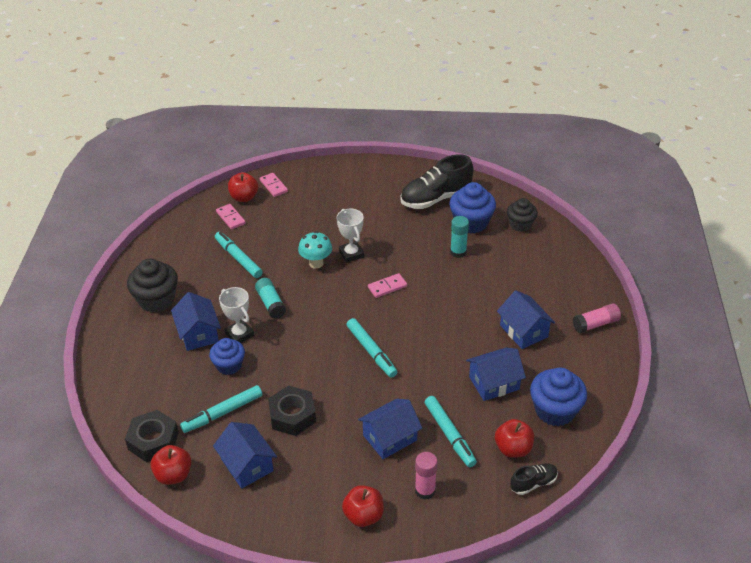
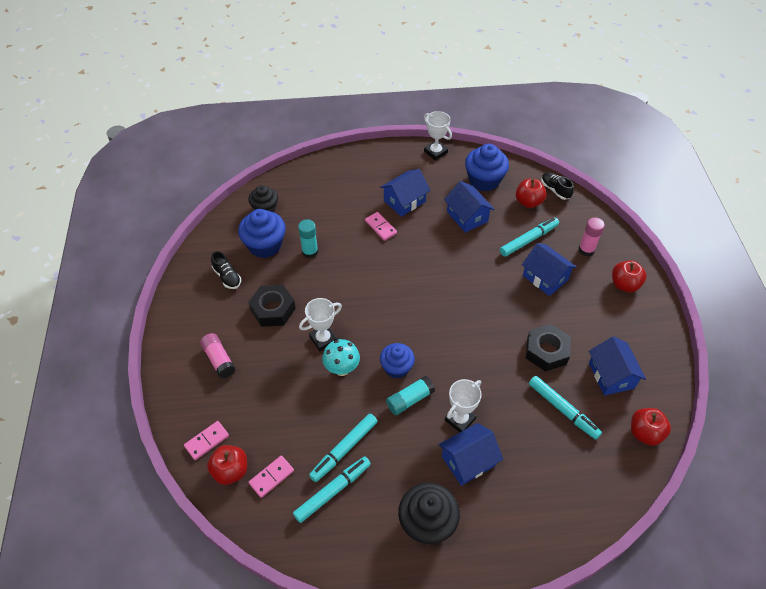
camera: 100 degrees left, 10 degrees up
black nut [125,410,179,462] -> black nut moved to [248,285,296,327]
blue cupcake [209,338,245,375] -> blue cupcake moved to [380,343,415,379]
blue house [213,422,277,488] -> blue house turned 60 degrees counterclockwise [589,336,646,396]
turquoise marker [346,318,397,378] -> turquoise marker moved to [293,456,371,523]
pink domino [368,273,407,298] -> pink domino moved to [365,212,397,241]
black shoe [400,154,474,209] -> black shoe [211,251,241,289], size x0.51
pink glue stick [573,303,621,333] -> pink glue stick moved to [200,333,236,379]
none -> white trophy [424,111,452,161]

